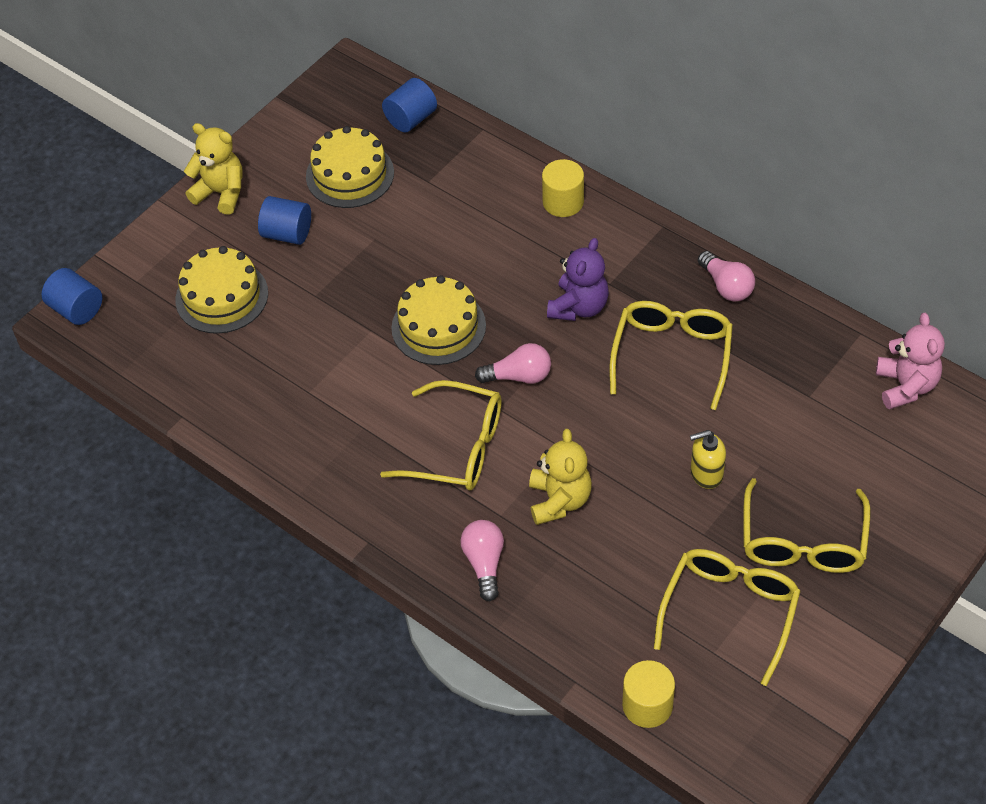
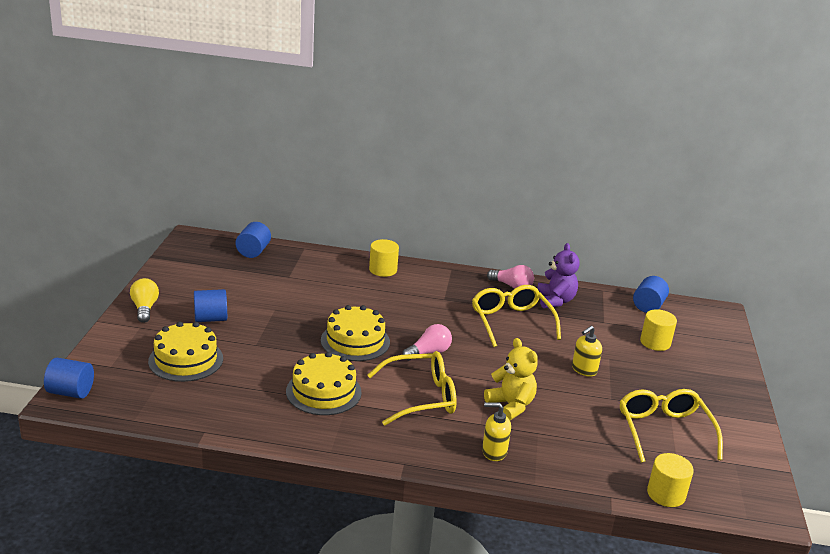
camera: 35 degrees left, 25 degrees down
yellow teddy bear [184,123,243,215] -> yellow light bulb [130,278,159,323]
yellow cake [306,126,394,208] -> yellow cake moved to [286,352,362,415]
pink light bulb [460,520,504,601] -> yellow soap dispenser [482,402,511,461]
purple teddy bear [547,238,609,321] -> purple teddy bear moved to [537,243,580,308]
yellow glasses [743,478,870,573] -> none
pink teddy bear [876,313,945,410] -> blue cylinder [633,276,669,313]
none -> yellow cylinder [640,309,677,351]

